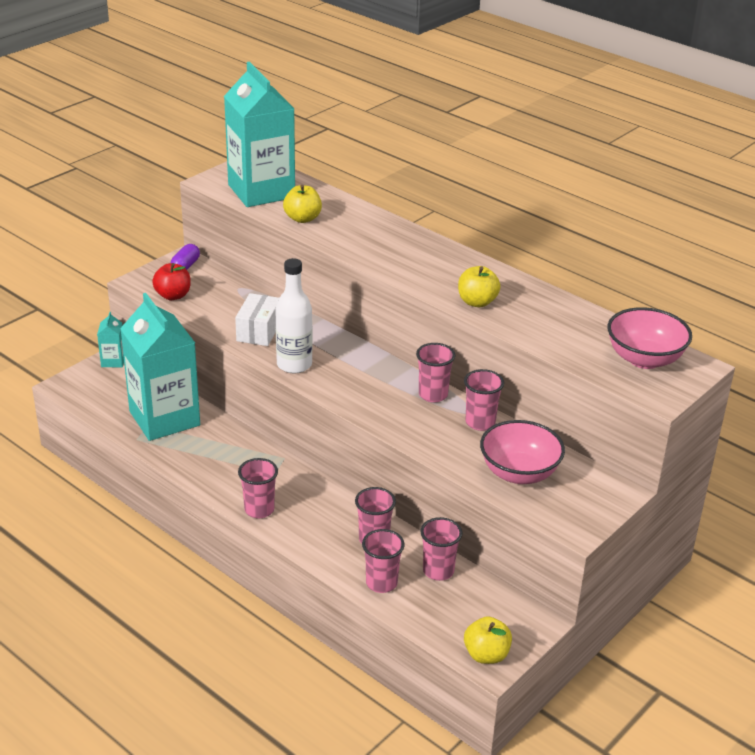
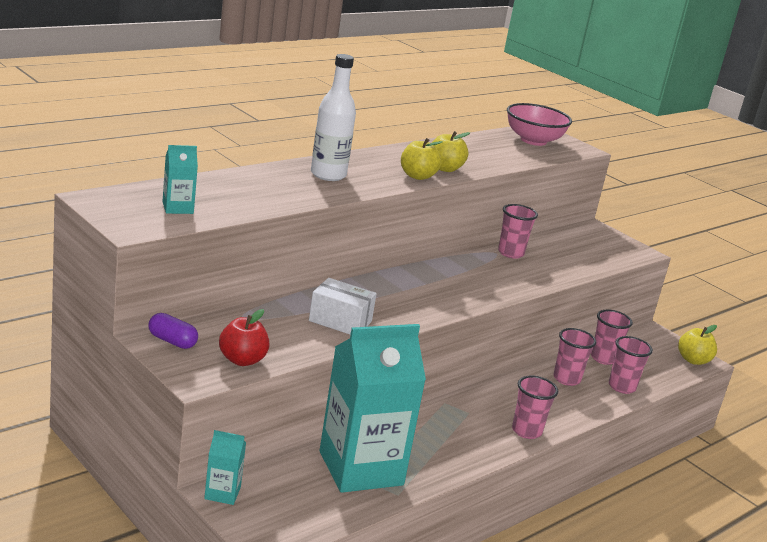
camera: 85 degrees left, 10 degrees down
turquoise carton [224,62,295,207] -> turquoise carton [162,145,198,214], size x0.42
white bottle [275,258,313,374] -> white bottle moved to [311,54,356,181]
yellow apple [283,185,322,223] -> yellow apple moved to [401,138,443,180]
pink cup [416,343,456,403] -> none
pink bowl [480,420,565,484] -> none

